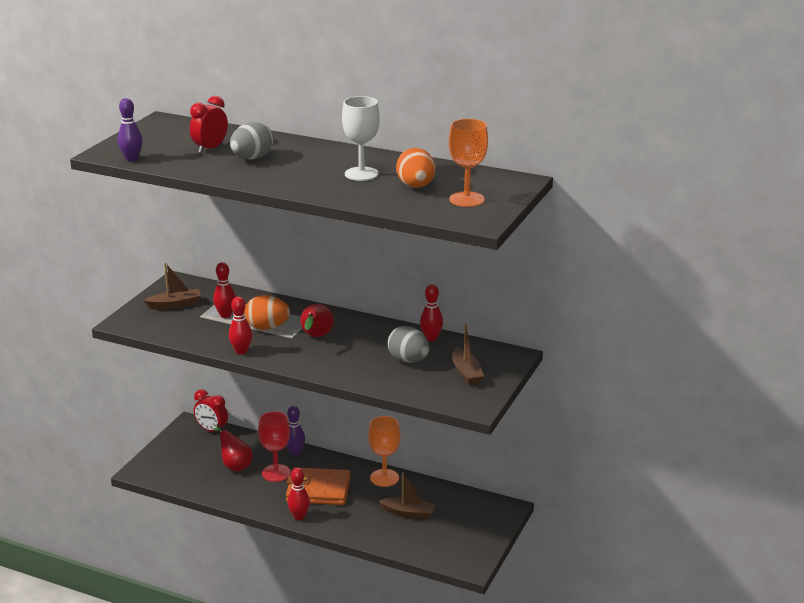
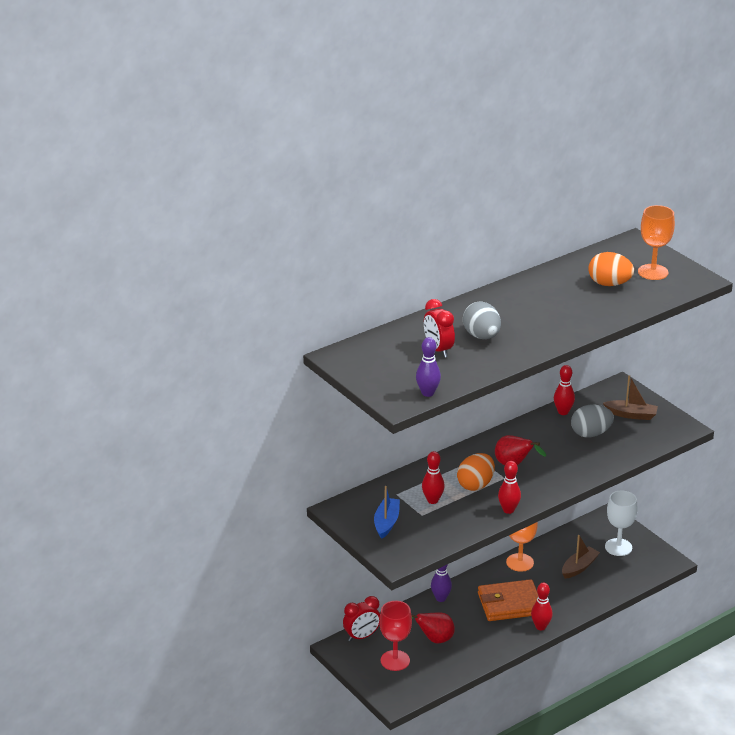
camera: 60 degrees left, 5 degrees up
brown boat [143,262,201,309] -> blue boat [374,486,400,539]
red goblet [258,411,291,482] -> red goblet moved to [379,601,412,671]
orange wallet [286,467,350,505] -> orange wallet turned 45 degrees clockwise [478,579,538,621]
white goblet [342,96,380,181] -> white goblet moved to [605,491,638,556]

